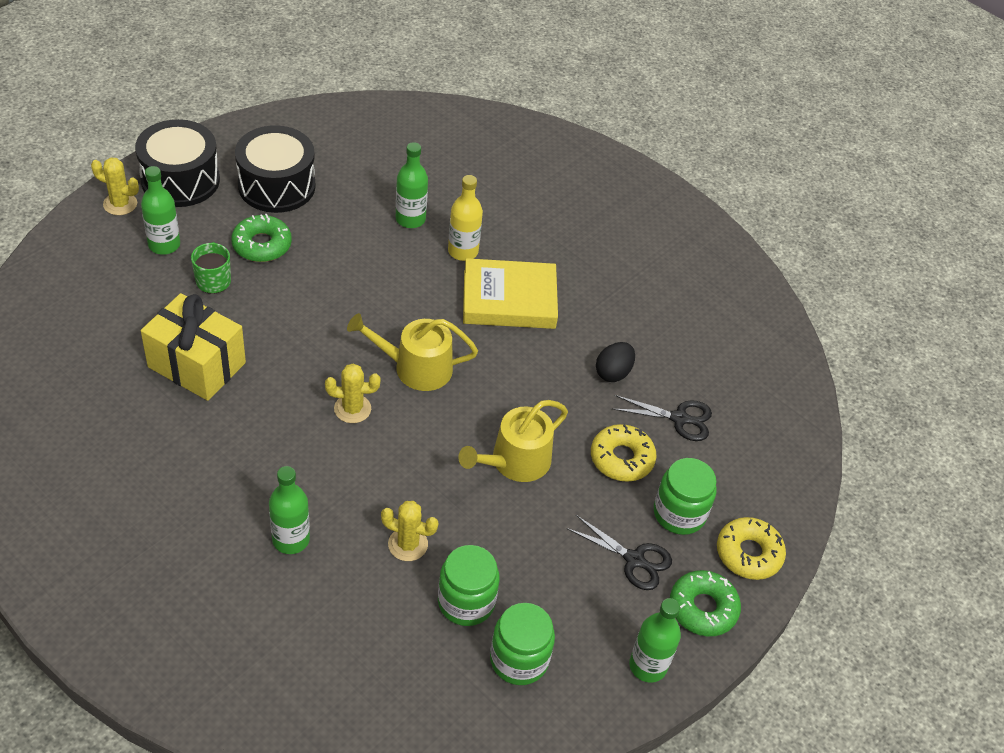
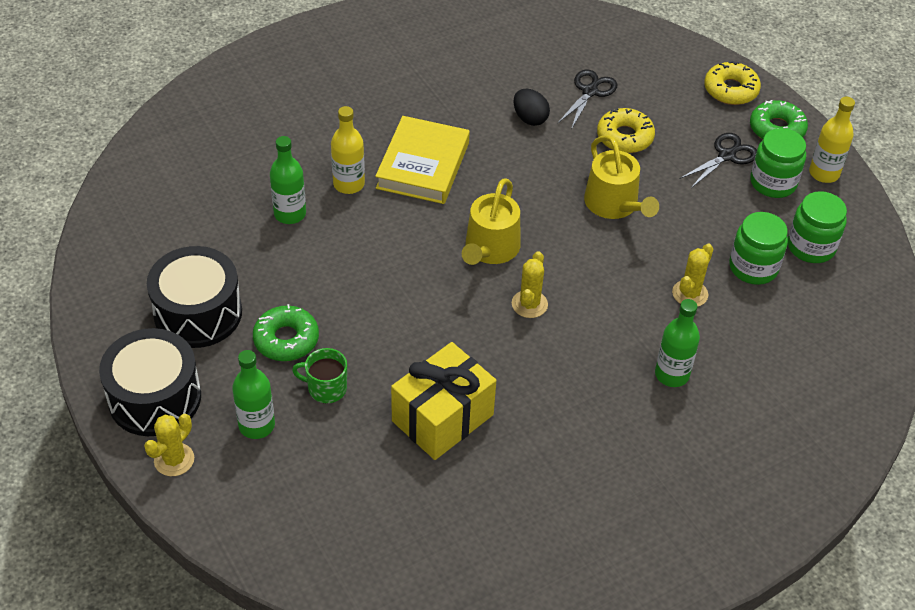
camera: 70 degrees left, 0 degrees up
green bottle [629,598,681,683] -> yellow bottle [809,97,855,183]
green jar [654,458,717,535] -> green jar moved to [750,128,806,198]

